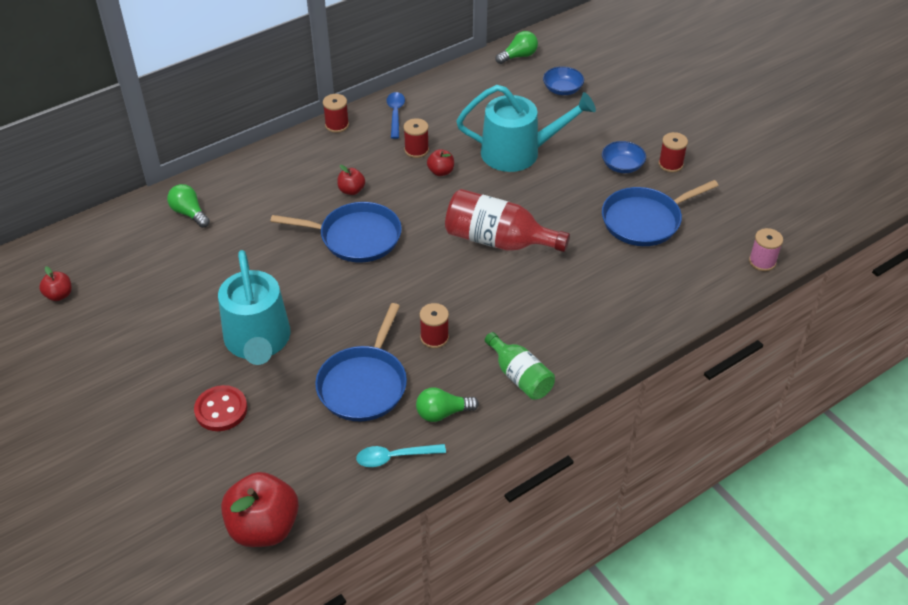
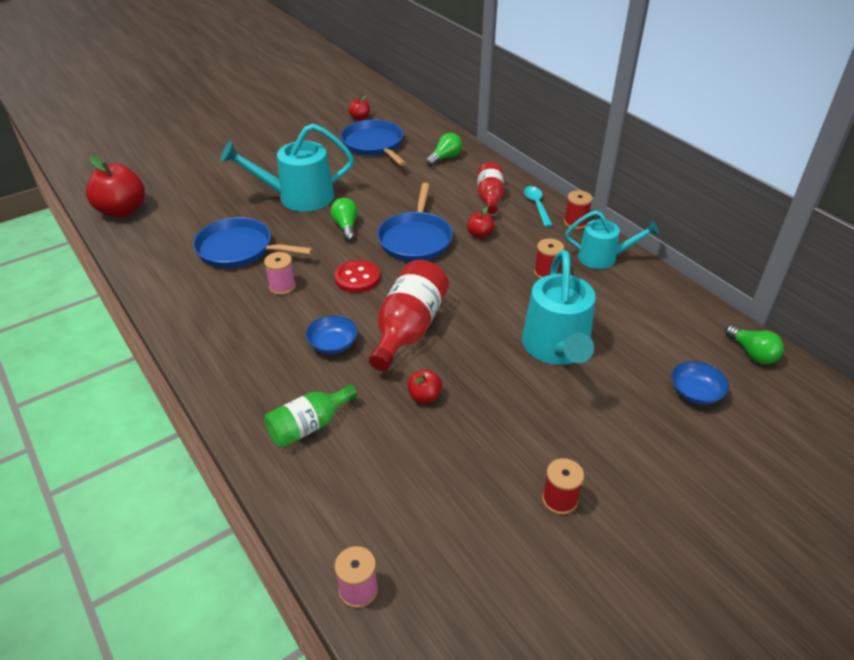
camera: 90 degrees right, 5 degrees down
red button [194,385,247,431] -> red button moved to [335,260,380,293]
turquoise spoon [356,444,446,467] -> turquoise spoon moved to [524,186,553,227]
blue spoon [386,92,405,139] -> turquoise watering can [565,210,659,269]
green light bulb [416,387,479,422] -> green light bulb moved to [330,198,358,241]
red spool [420,303,449,348] -> pink spool [264,252,296,295]
red apple [427,149,454,176] -> red apple moved to [407,369,442,403]
green bottle [485,332,555,400] -> green bottle moved to [264,384,357,448]
blue bowl [602,141,646,173] -> blue bowl moved to [306,315,358,354]
blue pan [602,180,719,246] -> blue pan moved to [340,120,406,166]
none -> red bottle [477,162,504,214]

